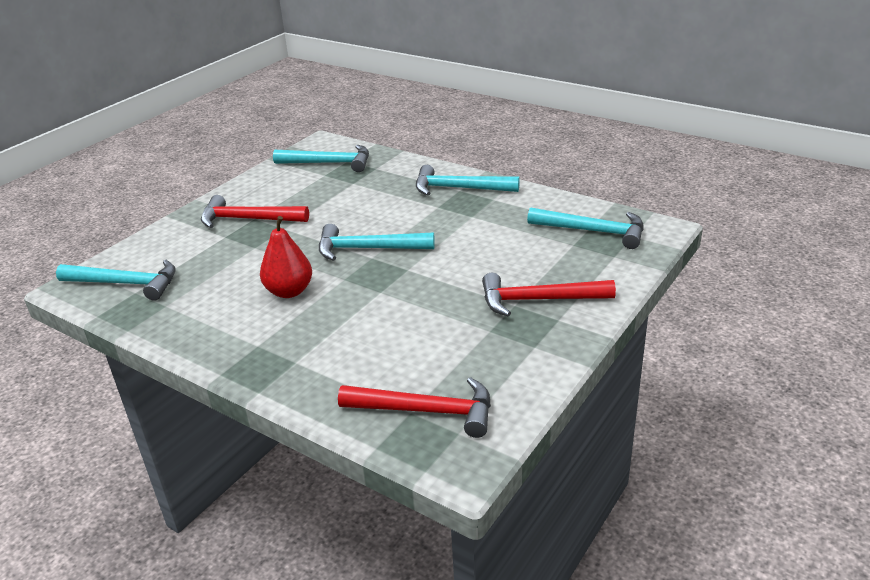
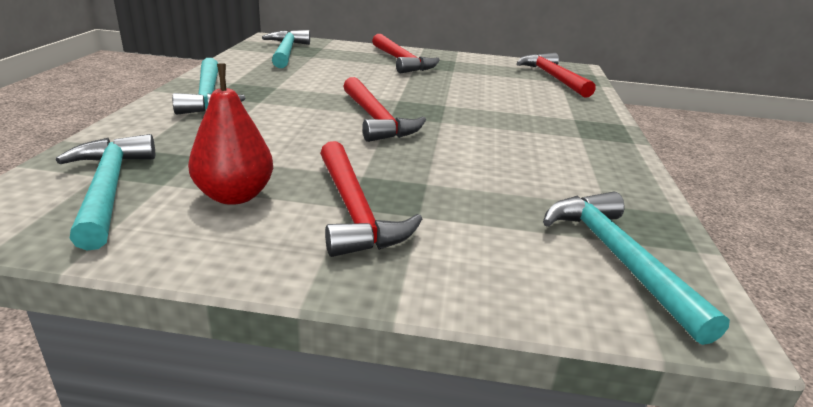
camera: 120 degrees left, 5 degrees down
red pear [260,216,312,298] -> red pear moved to [188,63,273,205]
turquoise hammer [319,224,435,261] -> red hammer [343,77,426,142]

